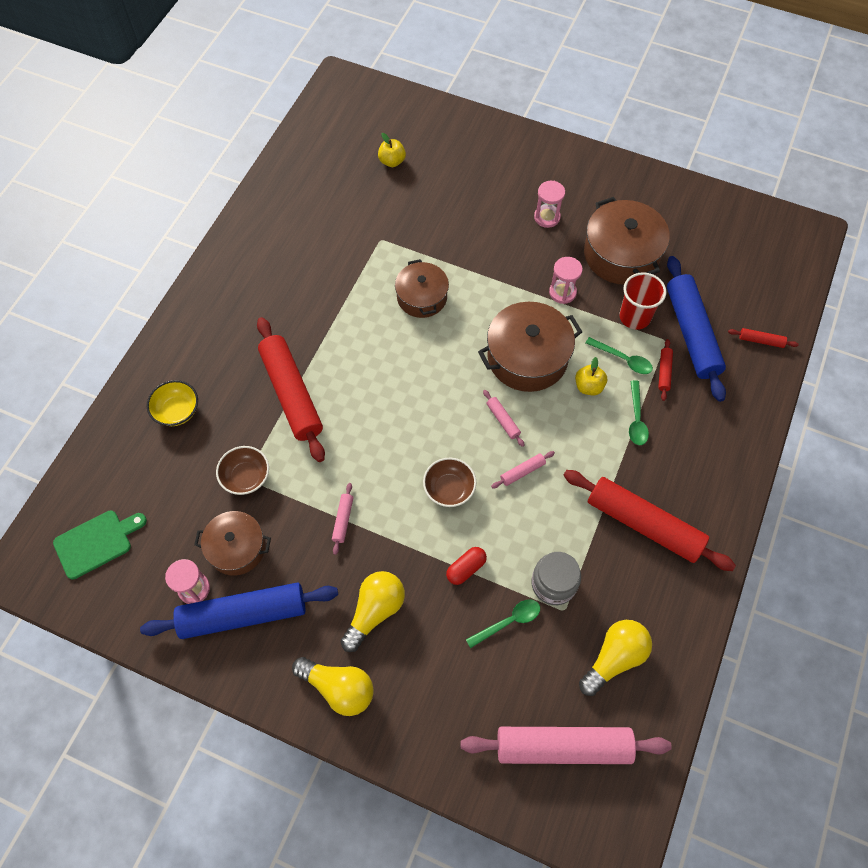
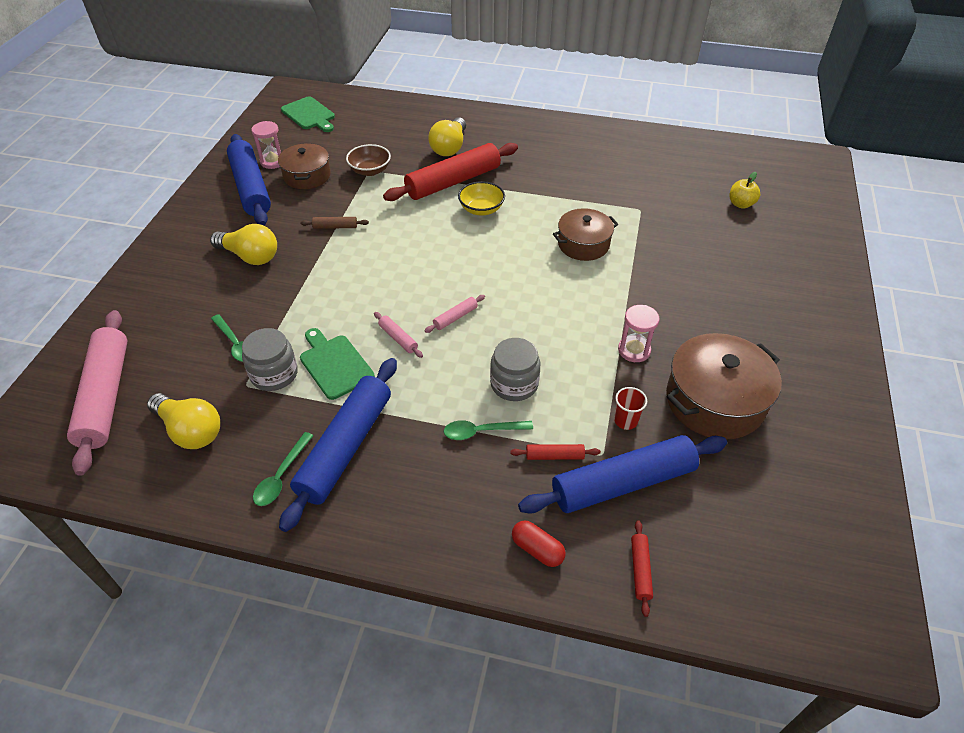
camera: 80 degrees right, 15 degrees down
yellow bowl [147,380,198,426] -> yellow bowl moved to [458,181,505,216]
yellow light bulb [292,657,374,716] -> yellow light bulb moved to [428,117,466,156]
pink rolling pin [332,483,353,555] -> brown rolling pin [300,217,369,229]
brown bowl [423,457,476,507] -> none
red capsule [446,547,487,585] -> red capsule moved to [512,520,566,567]
brown pot [478,302,582,392] -> none
pink hourglass [534,181,565,228] -> none
red rolling pin [563,470,736,571] -> blue rolling pin [279,358,397,532]
yellow apple [575,357,607,395] -> grey jar [490,338,540,401]
green spoon [586,337,653,374] -> green spoon moved to [253,432,314,506]
red cup [619,272,666,330] -> red cup [614,387,647,430], size x0.59
none -> green cutting board [300,328,375,400]

